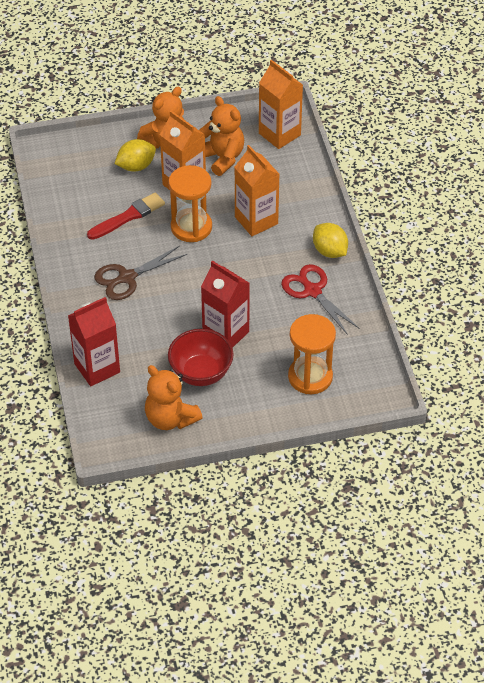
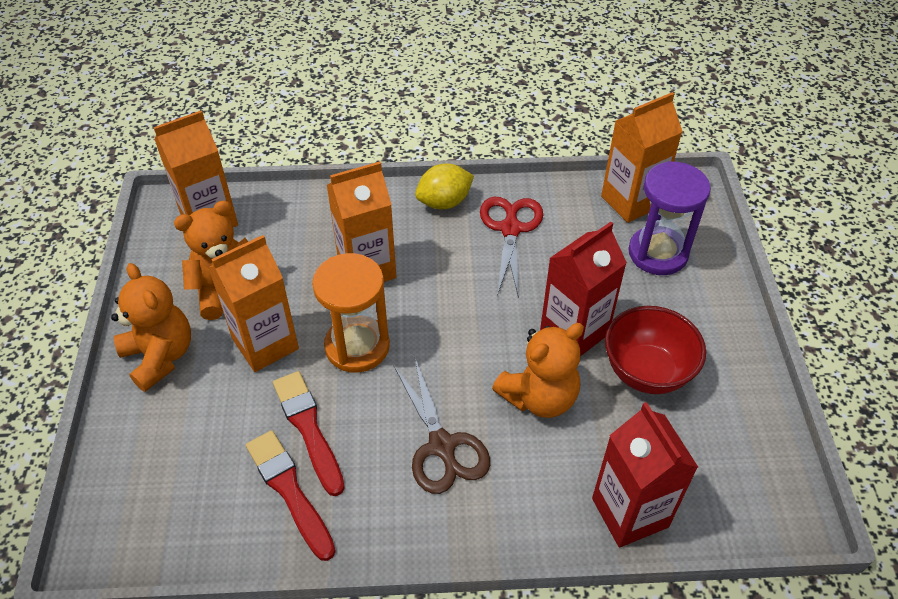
camera: 80 degrees left, 0 degrees up
yellow lemon [114,139,156,171] -> none
orange teddy bear [145,365,203,430] -> orange teddy bear moved to [492,323,584,418]
red scissors [281,264,360,335] -> red scissors turned 120 degrees clockwise [480,197,543,298]
orange hourglass [288,314,336,394] -> purple hourglass [628,161,711,275]
none -> red brush [246,430,336,561]
none -> orange carton [601,92,683,223]

